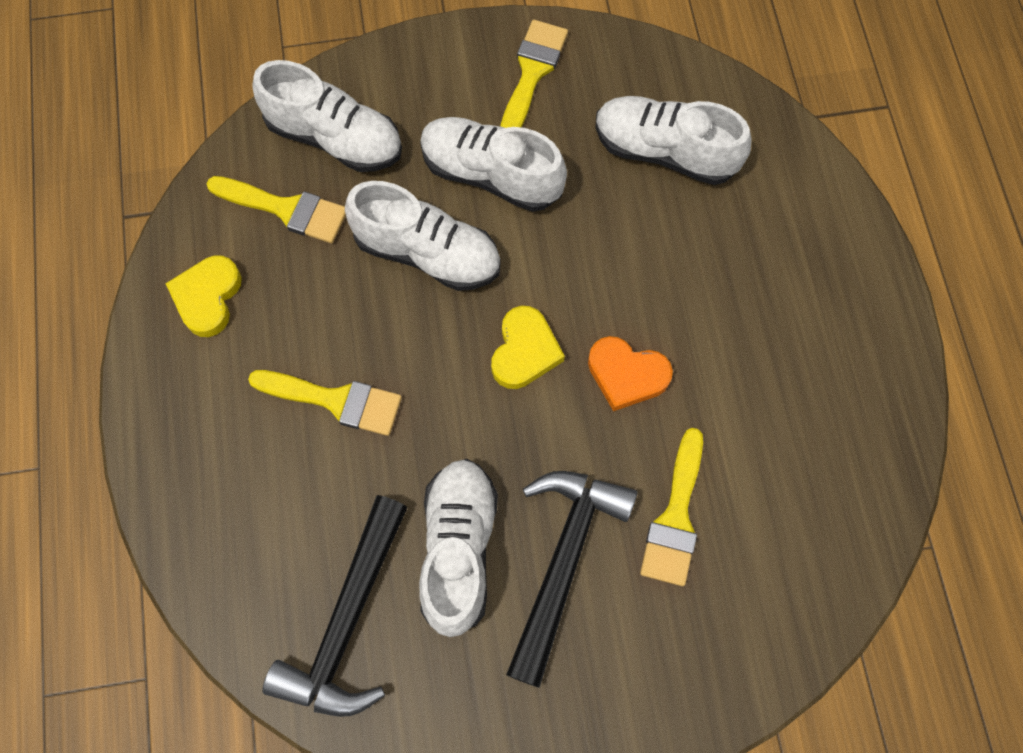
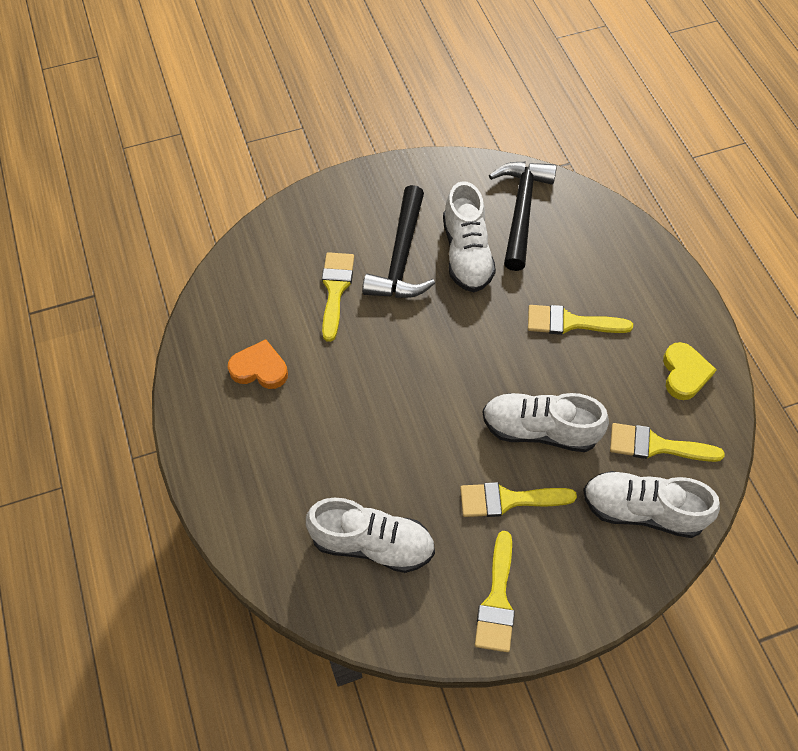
camera: 170 degrees right, 10 degrees down
white shoe [420,117,567,212] -> yellow brush [460,482,577,517]
yellow heart [491,306,565,389] -> none
orange heart [588,336,673,411] -> orange heart moved to [228,339,288,389]

